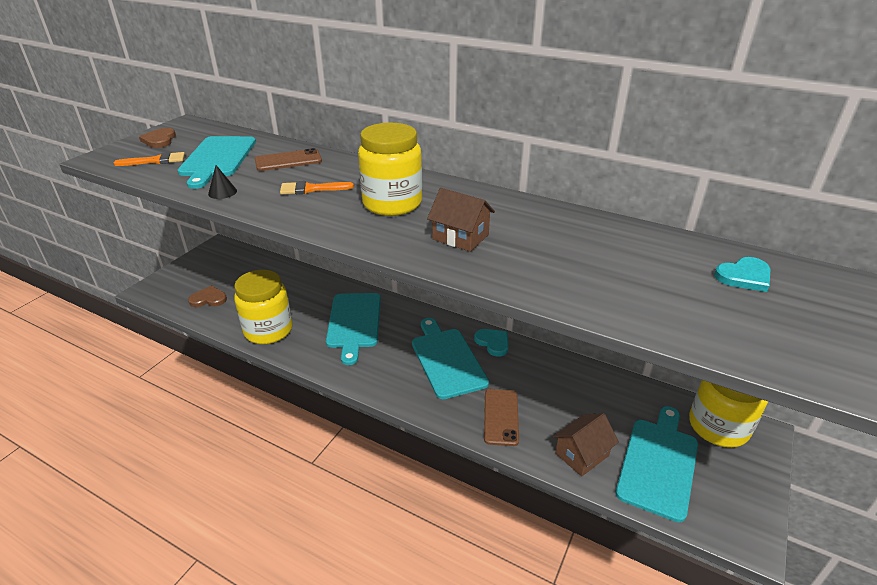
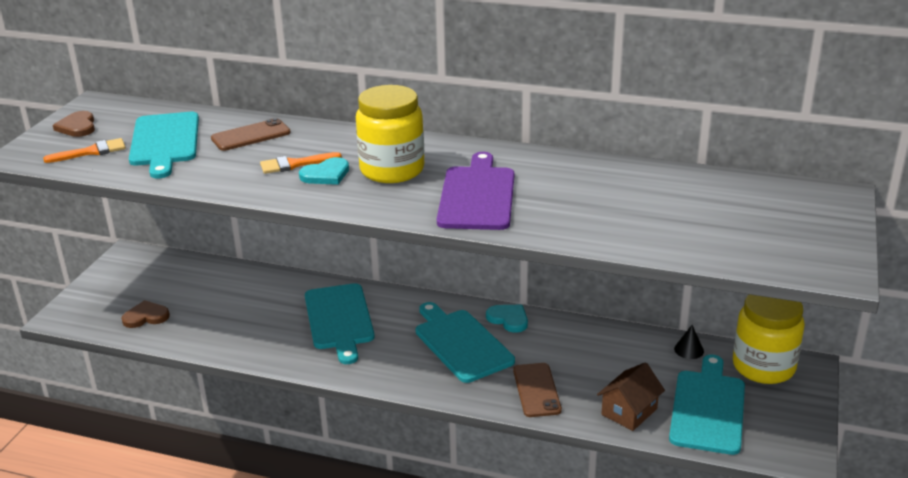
camera: 10 degrees left, 5 degrees down
black cone [208,165,237,199] -> black cone moved to [674,325,704,359]
yellow jar [234,270,293,344] -> none
brown house [427,188,495,252] -> purple cutting board [437,152,514,230]
turquoise heart [714,257,770,292] -> turquoise heart moved to [299,157,349,185]

